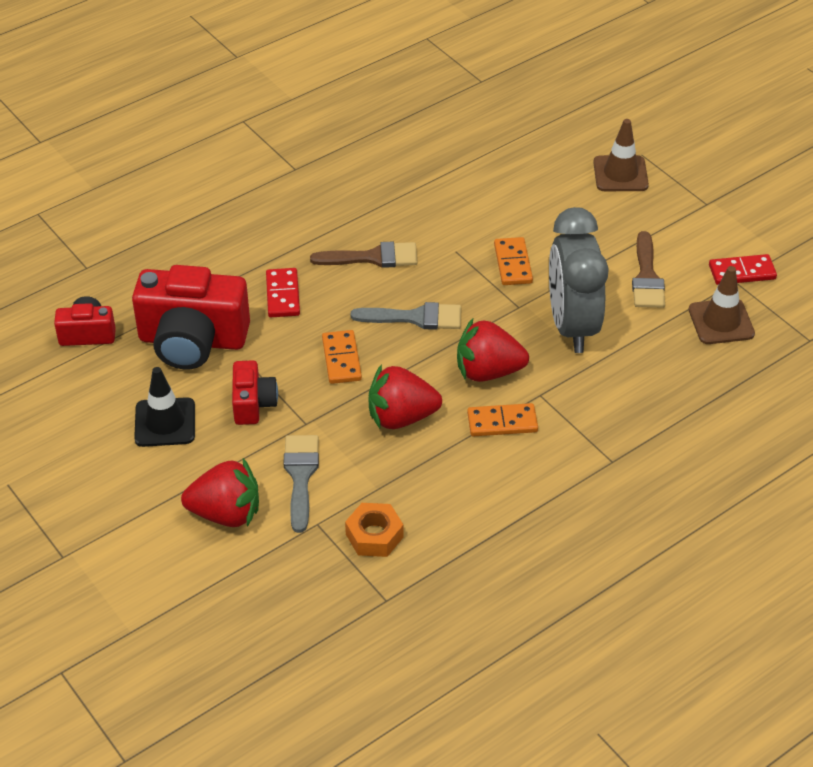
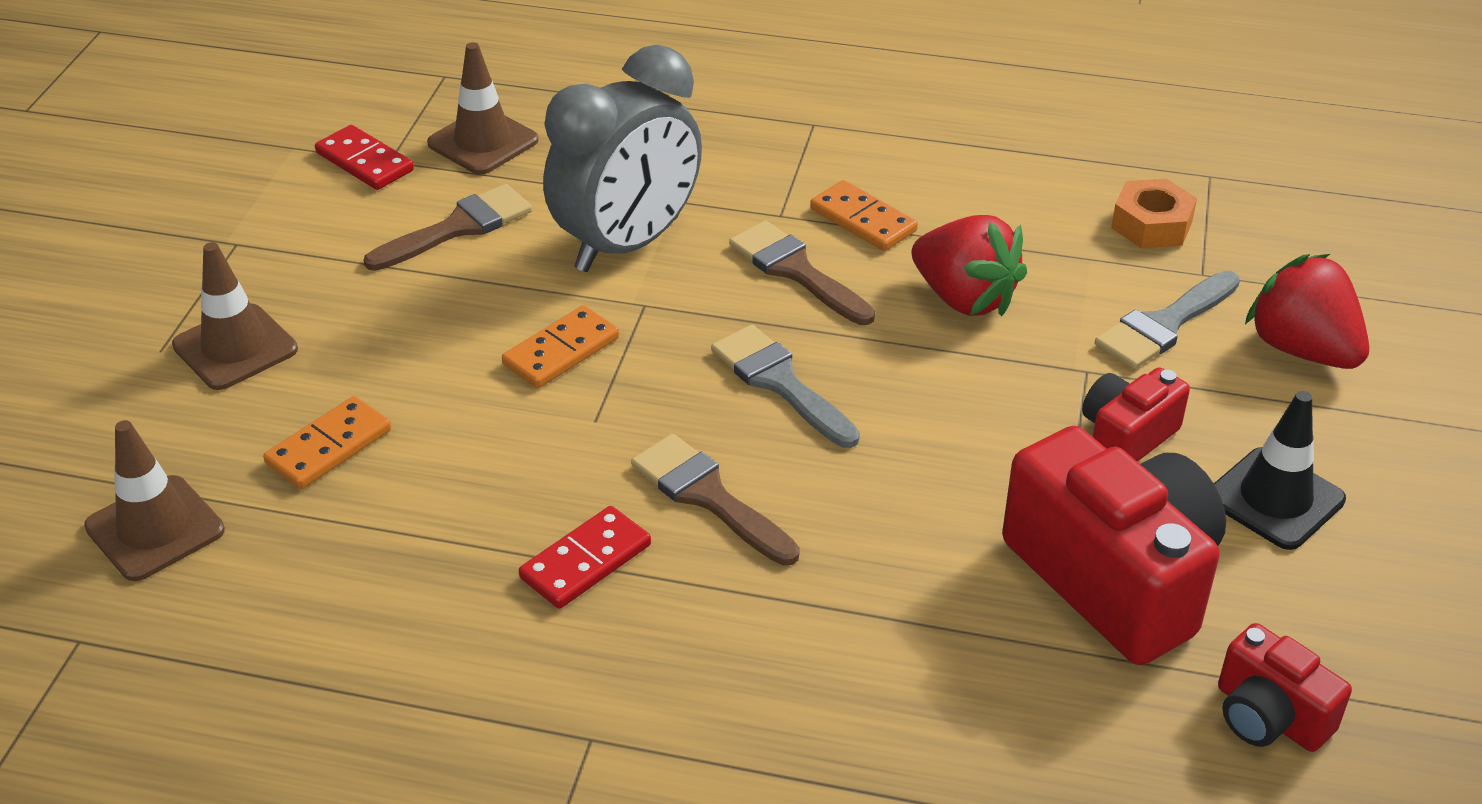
camera: 130 degrees left, 5 degrees down
red domino [266,268,300,317] -> red domino moved to [519,506,651,609]
orange domino [322,330,362,384] -> orange domino moved to [263,396,391,489]
red strawberry [457,317,529,382] -> brown brush [729,220,875,325]
none -> brown traffic cone [84,420,225,581]

